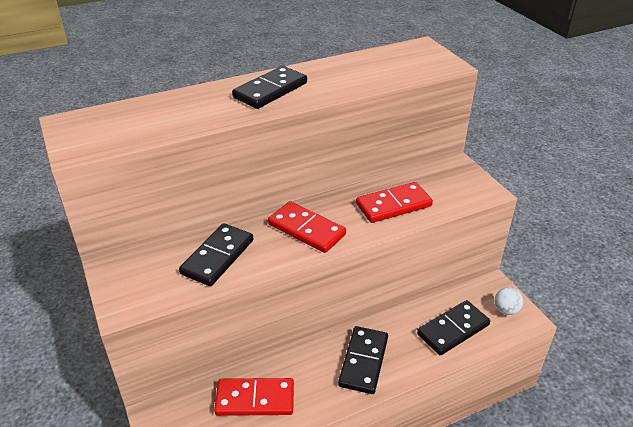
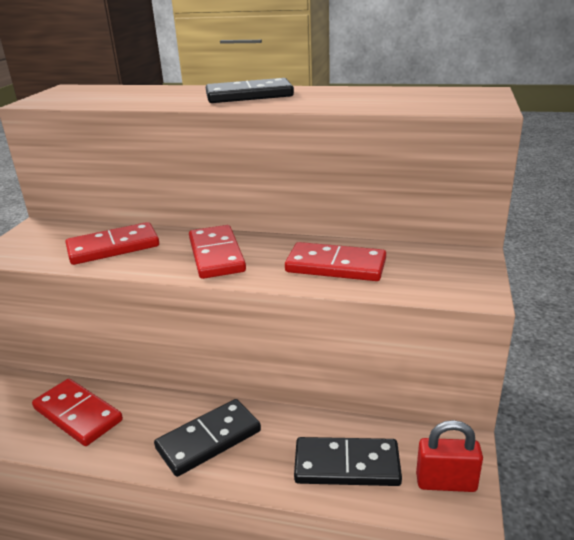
camera: 40 degrees right, 10 degrees down
black domino [179,223,253,286] -> red domino [65,222,159,265]
white ball [495,287,523,315] -> red padlock [416,420,483,492]

